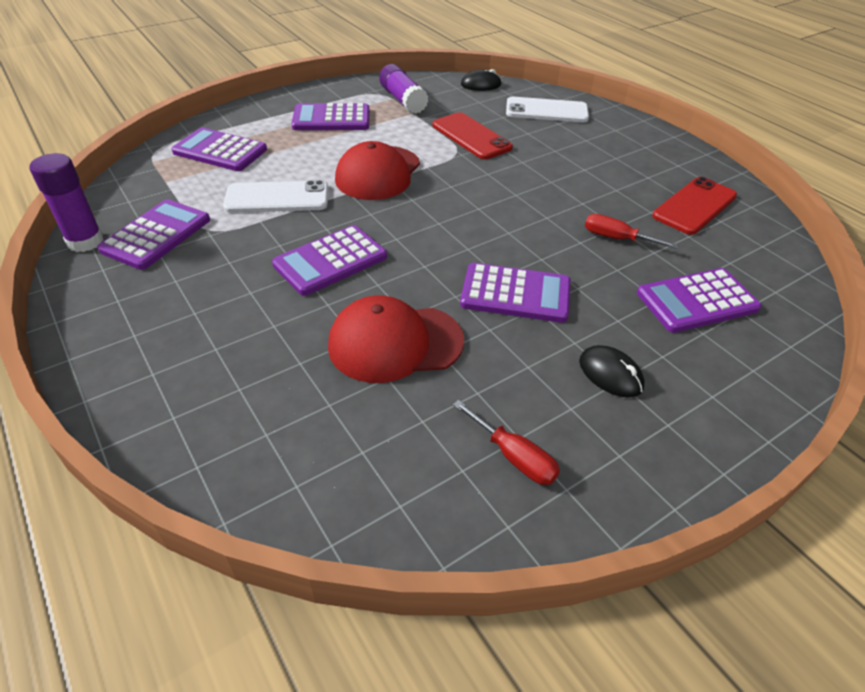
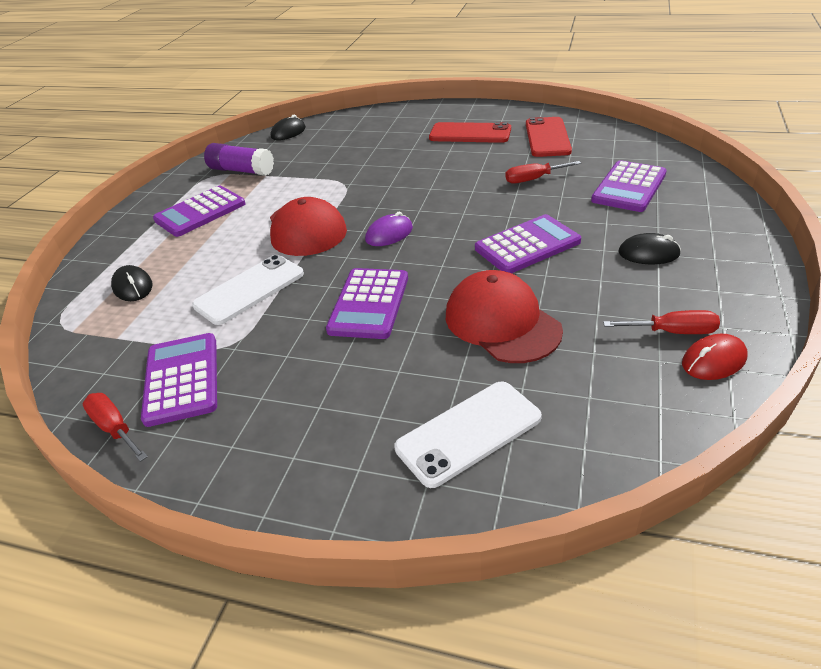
camera: 35 degrees left, 5 degrees down
purple glue stick [30,153,104,252] -> red screwdriver [83,393,148,462]
purple calculator [172,127,267,171] -> black mouse [111,265,153,301]
red cap [328,295,464,383] -> red cap turned 105 degrees clockwise [446,270,563,363]
red phone [433,112,513,159] -> red phone moved to [429,122,511,143]
white phone [506,97,589,122] -> white phone moved to [395,381,542,488]
none -> purple mouse [365,212,413,246]
none -> red mouse [682,334,748,380]

